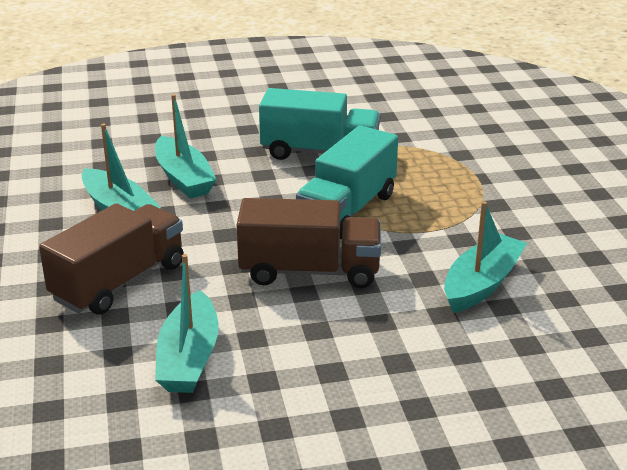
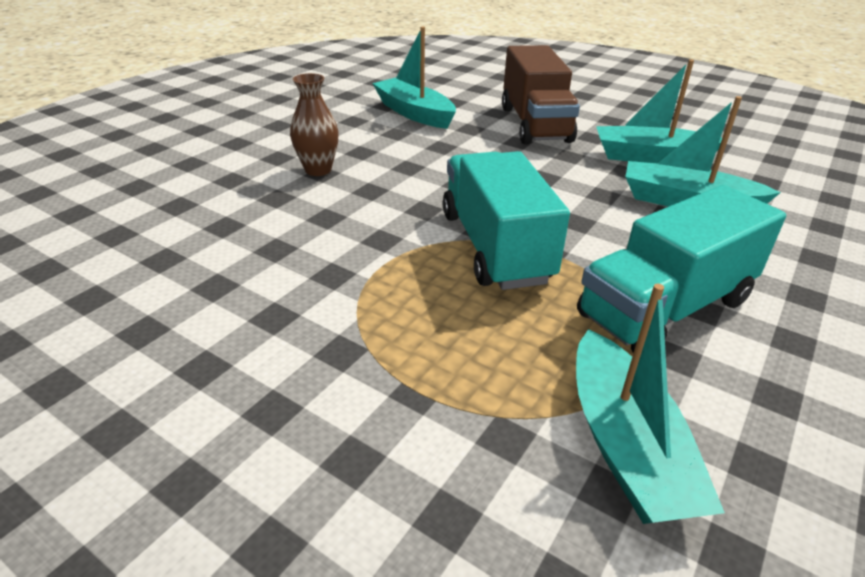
camera: 135 degrees right, 5 degrees up
brown truck [236,198,381,288] -> none
turquoise boat [444,201,527,313] -> turquoise boat moved to [576,284,725,524]
none -> brown vase [290,73,339,176]

